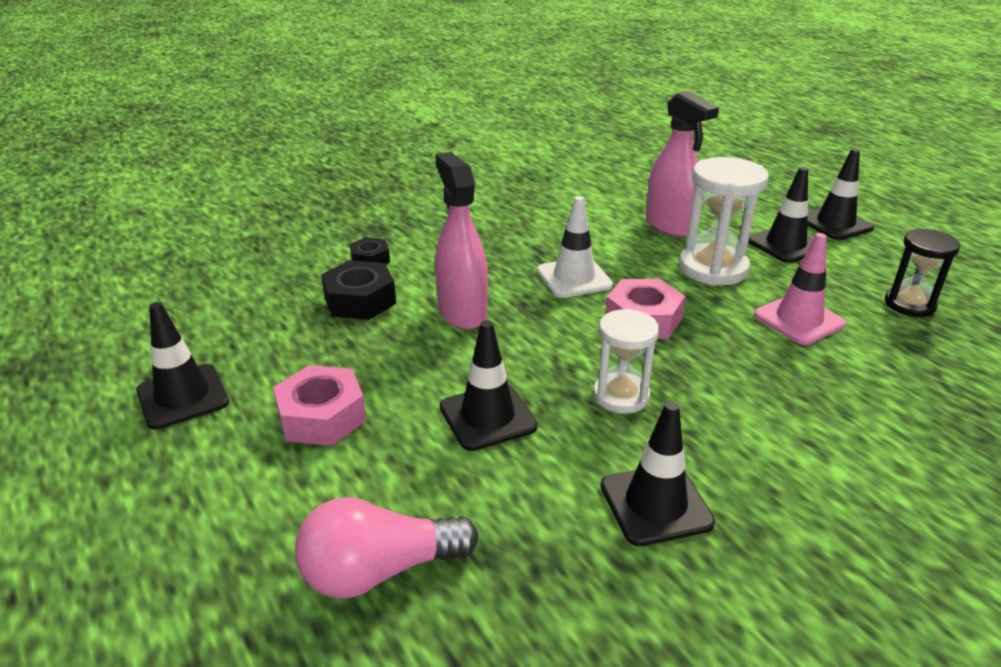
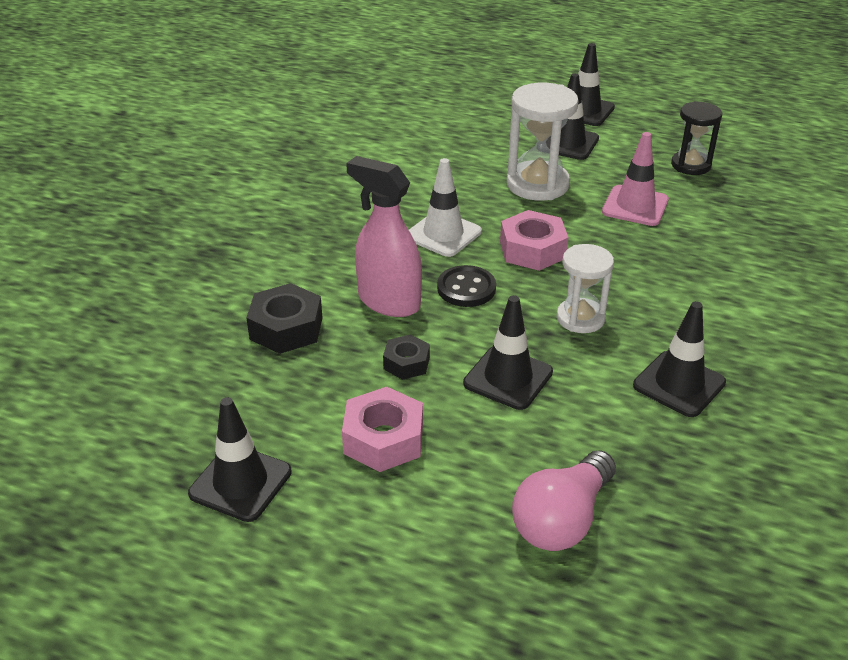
camera: 35 degrees left, 5 degrees up
black nut [350,237,390,264] -> black nut moved to [383,334,430,380]
pink spray bottle [646,91,719,237] -> none
none -> black button [437,265,496,307]

